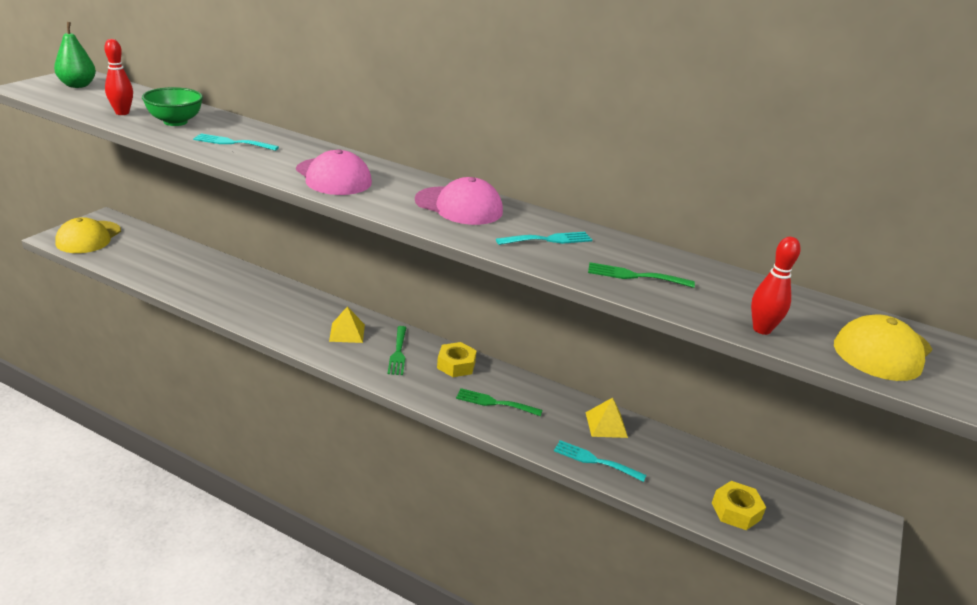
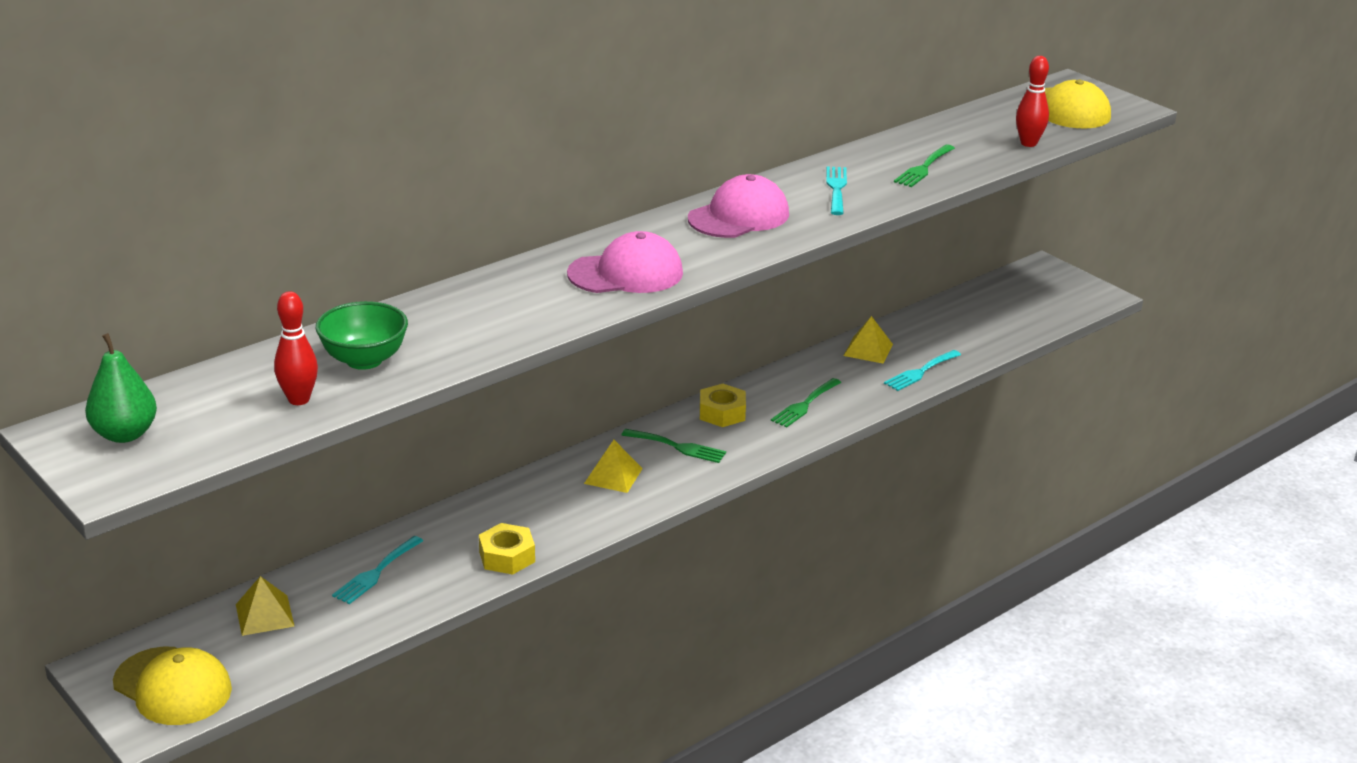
camera: 65 degrees left, 0 degrees up
turquoise fork [193,133,279,151] -> turquoise fork moved to [332,536,423,604]
yellow nut [712,481,766,530] -> yellow nut moved to [479,523,535,575]
none -> yellow pyramid [236,576,294,636]

